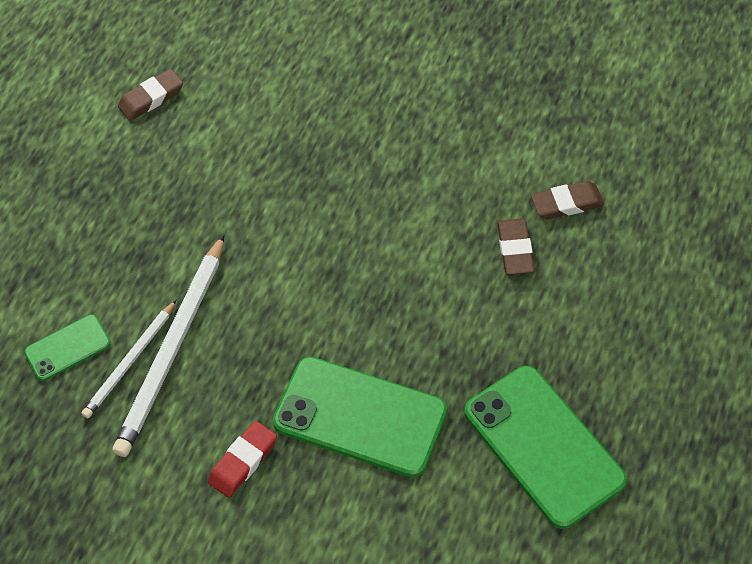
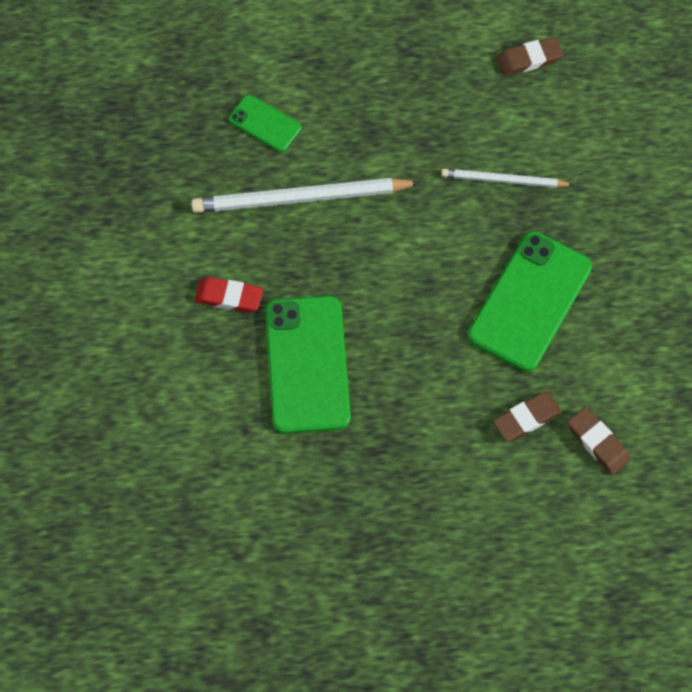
camera: 60 degrees right, 10 degrees up
white pencil [81,300,176,418] -> white pencil moved to [441,169,573,188]
brown eraser [118,69,183,121] -> brown eraser turned 45 degrees counterclockwise [497,37,563,76]
green phone [464,366,627,529] -> green phone moved to [468,231,592,372]

